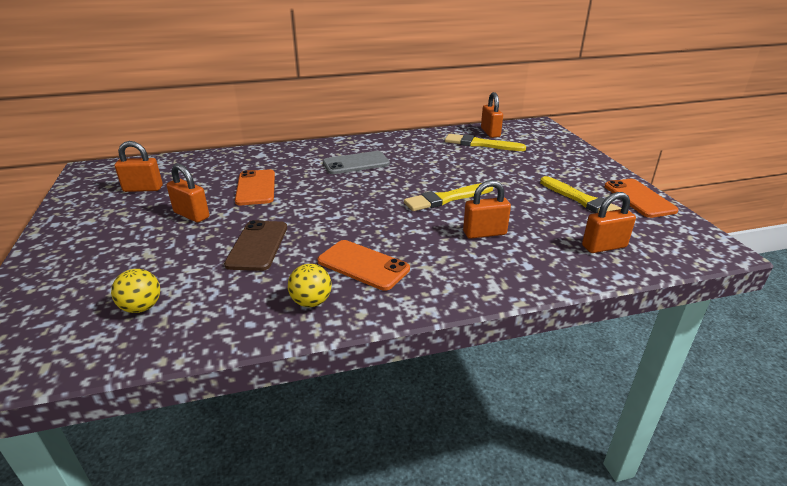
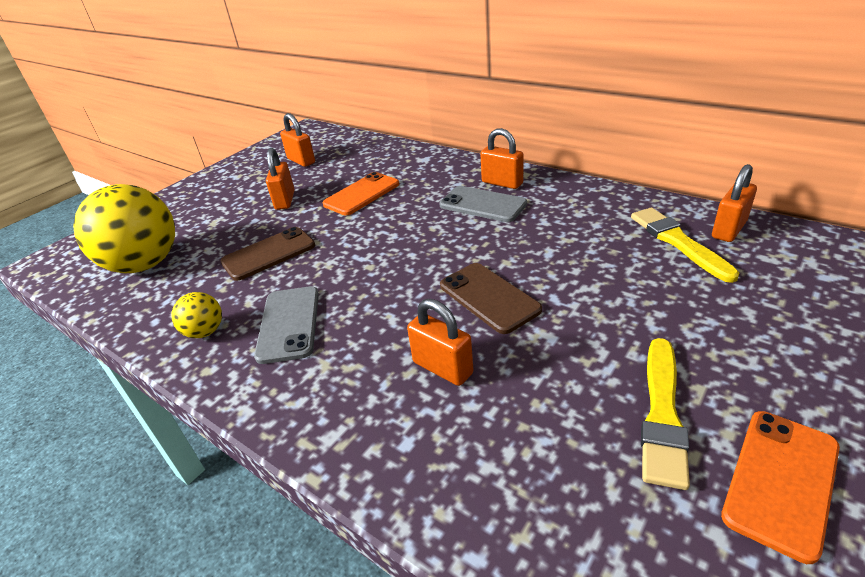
camera: 55 degrees right, 5 degrees up
yellow ball [111,269,160,313] -> yellow ball [73,184,175,273], size x2.24
orange phone [318,240,410,291] -> grey phone [254,286,319,364]
yellow brush [404,183,493,211] -> brown phone [440,263,542,334]
orange padlock [582,192,636,253] -> orange padlock moved to [480,128,524,189]

